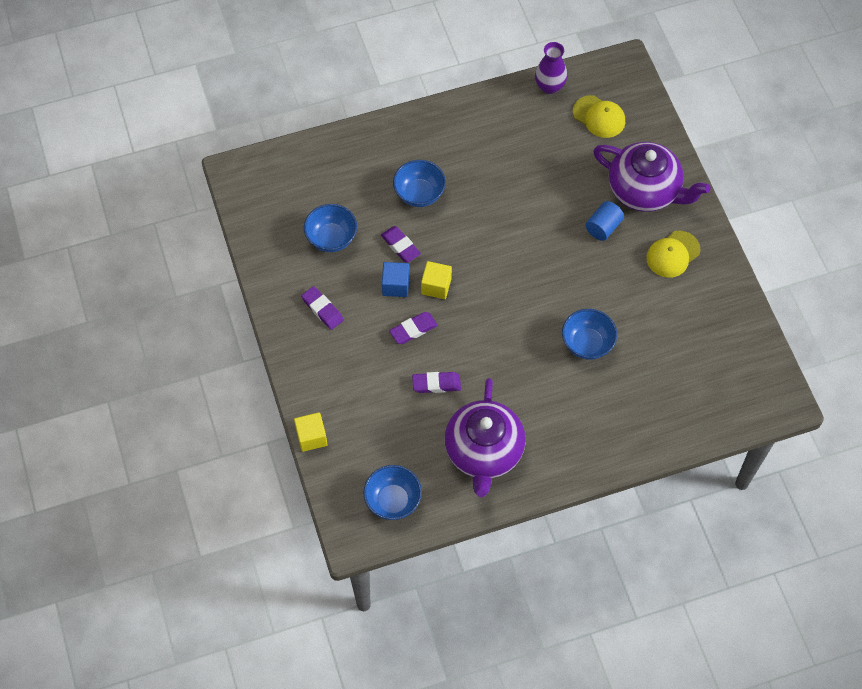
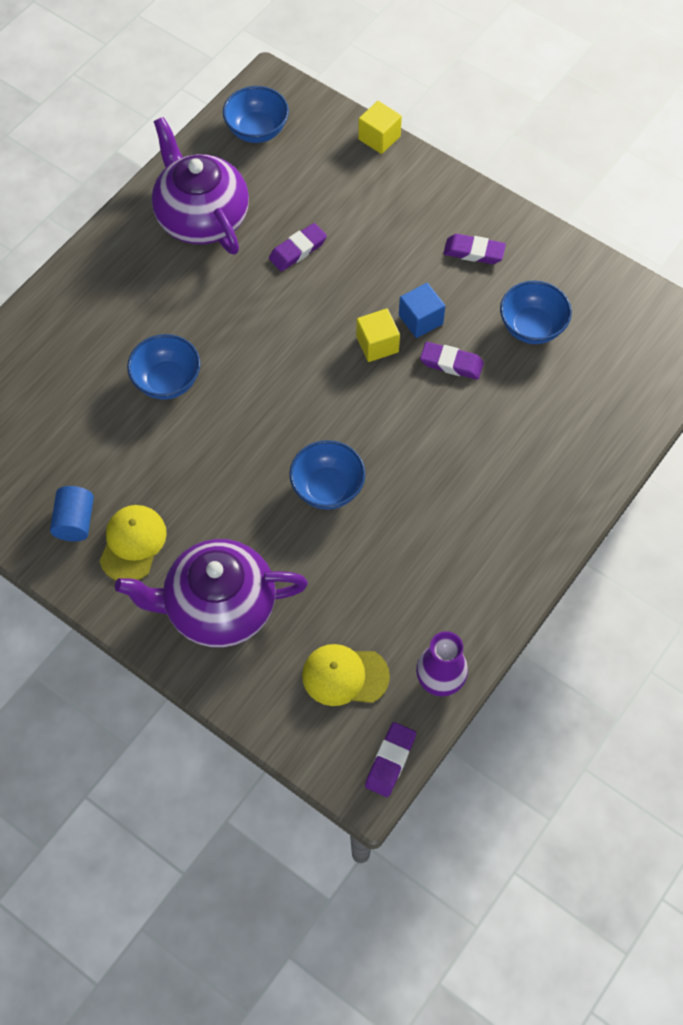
camera: 145 degrees right, 0 degrees up
purple eraser [389,312,438,344] -> purple eraser moved to [365,722,416,797]
blue bowl [393,160,446,207] -> blue bowl moved to [289,440,366,510]
blue cylinder [585,201,624,241] -> blue cylinder moved to [50,486,94,542]

